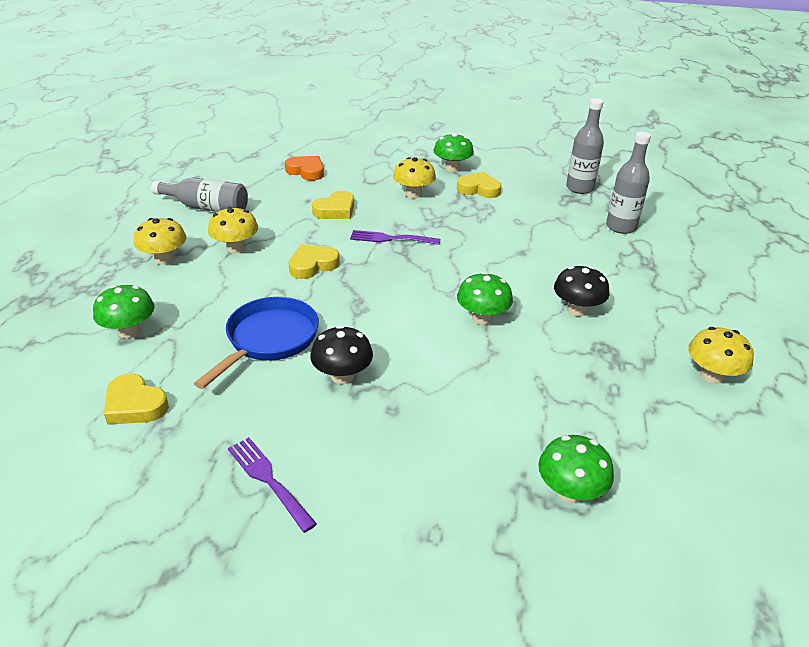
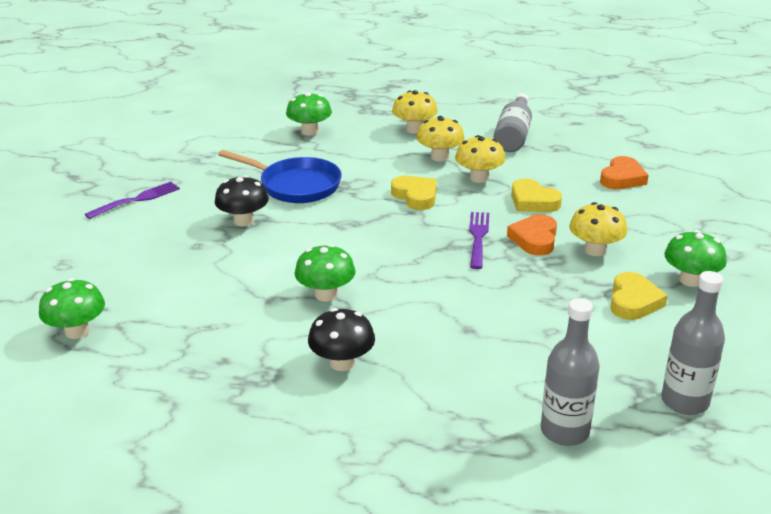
camera: 90 degrees right, 5 degrees down
yellow heart [104,374,169,425] -> none
yellow mushroom [688,327,754,384] -> yellow mushroom moved to [455,135,506,183]
none -> orange heart [507,214,557,256]

